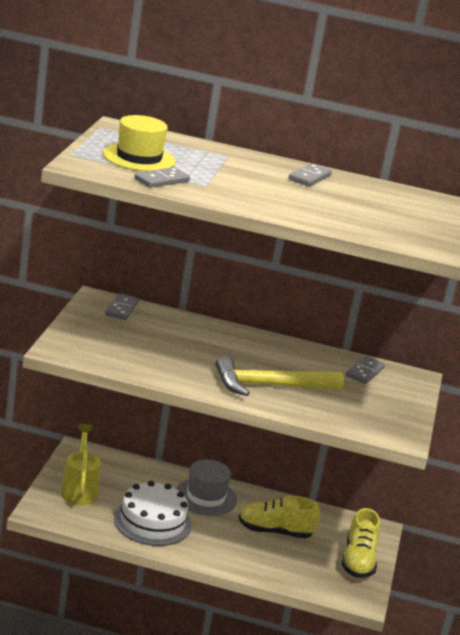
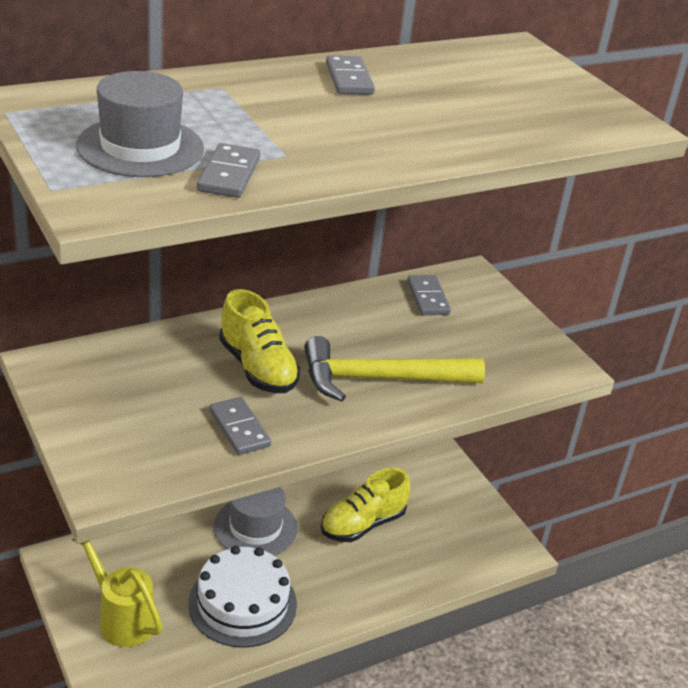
camera: 40 degrees left, 10 degrees up
yellow hat [103,115,175,171] -> grey hat [76,71,204,177]
grey domino [105,293,139,320] -> grey domino moved to [209,397,271,455]
yellow hammer [215,355,344,396] -> yellow hammer turned 45 degrees clockwise [304,336,485,402]
yellow shoe [341,508,380,578] -> yellow shoe moved to [219,289,300,393]

